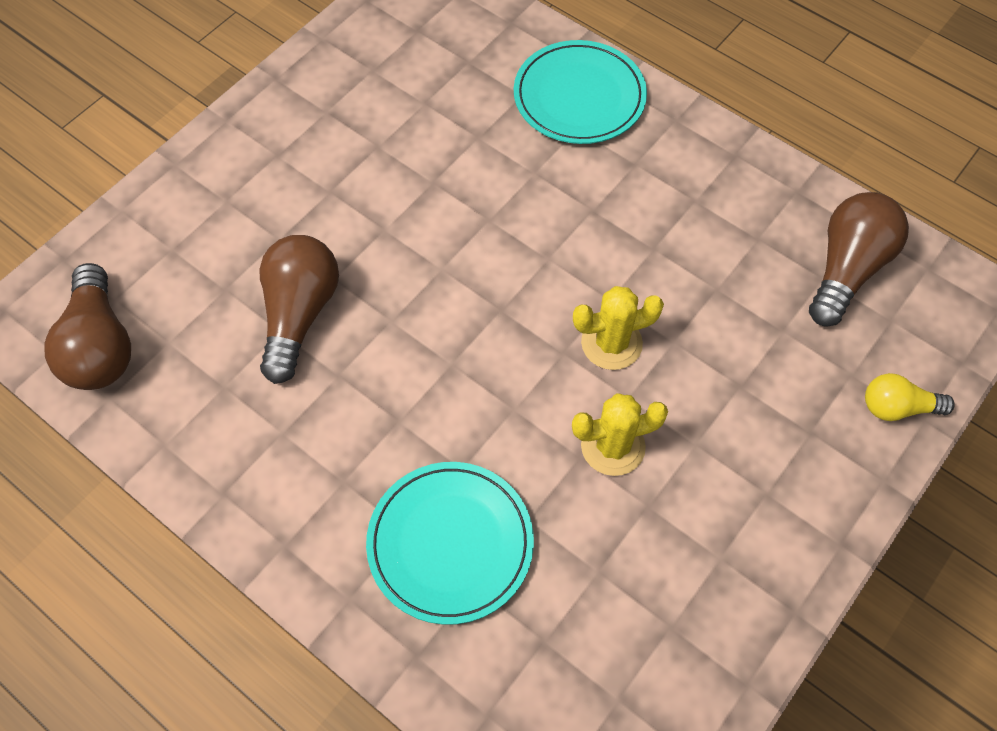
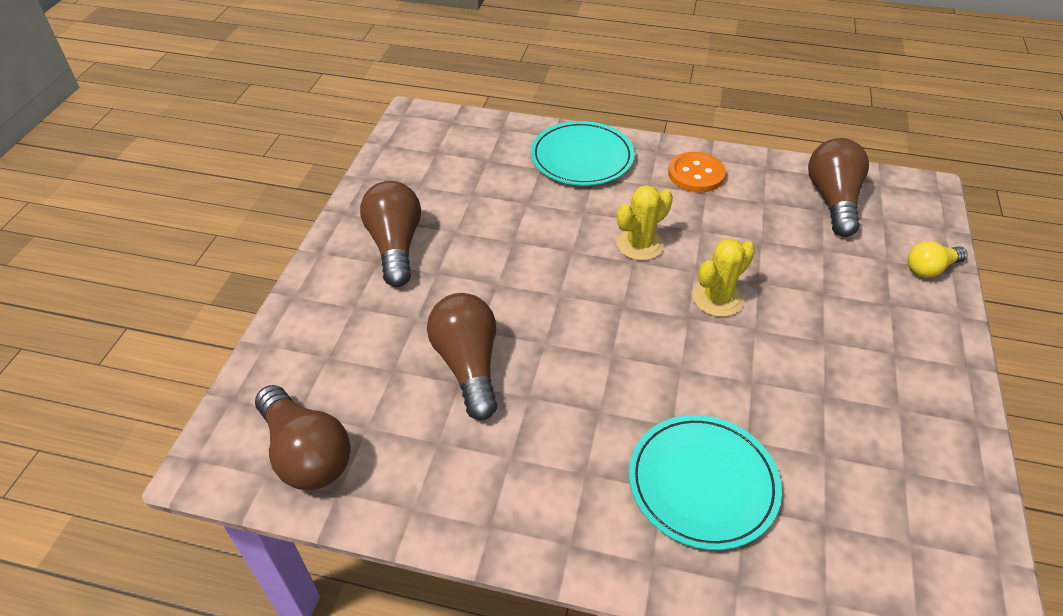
camera: 25 degrees left, 15 degrees down
yellow cactus [572,393,668,476] -> yellow cactus moved to [617,185,673,260]
none -> brown light bulb [360,181,421,287]
none -> orange button [668,152,726,193]

